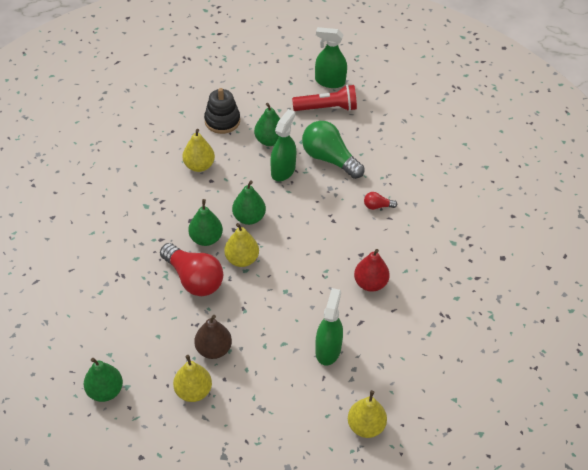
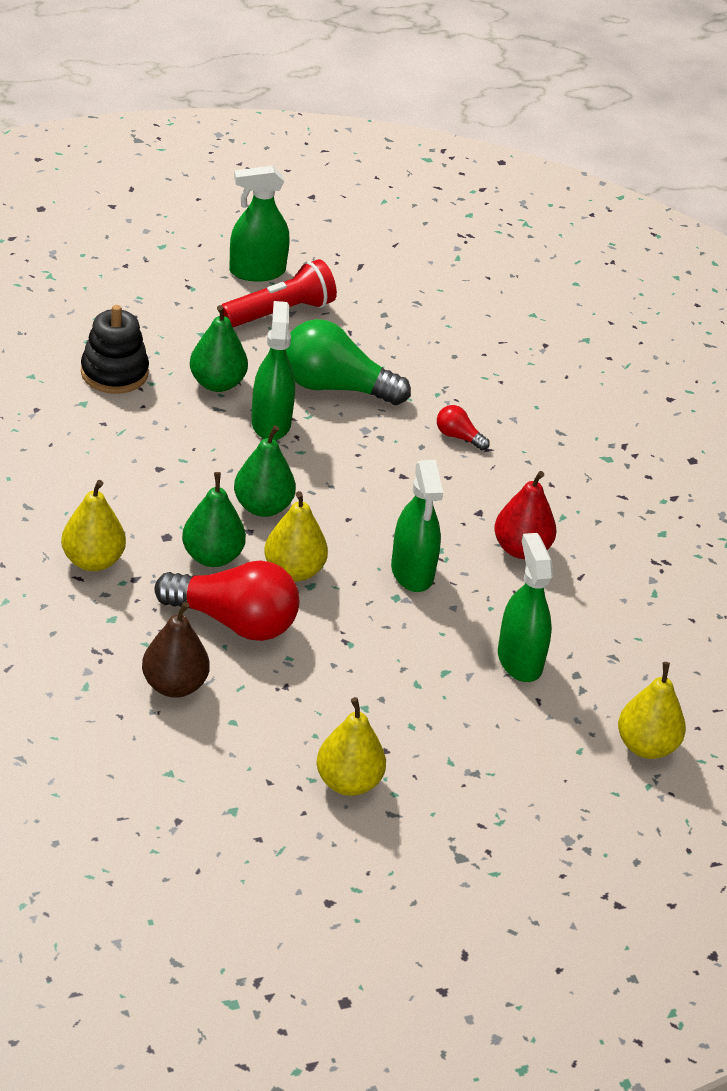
camera: 30 degrees left, 10 degrees down
green pear [84,358,123,402] -> none
yellow pear [182,129,215,172] -> yellow pear moved to [61,480,126,571]
brown pear [194,315,232,359] -> brown pear moved to [142,602,210,698]
red light bulb [364,192,397,210] -> red light bulb turned 60 degrees clockwise [437,405,490,450]
none -> green spray bottle [391,460,443,592]

